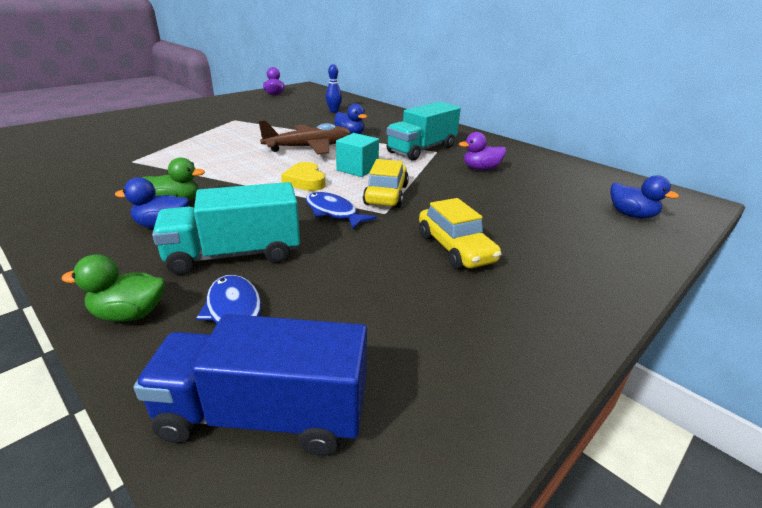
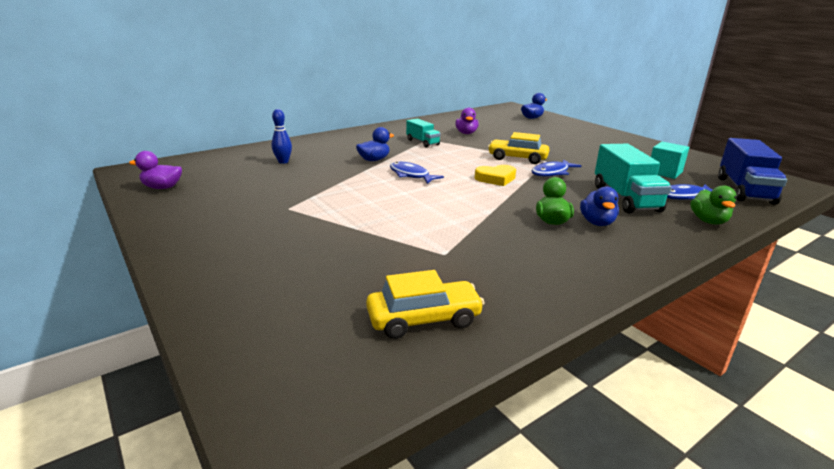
camera: 80 degrees left, 5 degrees down
brown plane [258,120,351,154] -> blue fish [390,162,444,184]
turquoise cube [336,133,379,177] -> turquoise cube moved to [651,142,689,179]
turquoise truck [386,101,461,161] -> turquoise truck [406,118,441,147], size x0.59
yellow car [419,198,502,269] -> yellow car moved to [366,270,485,339]

